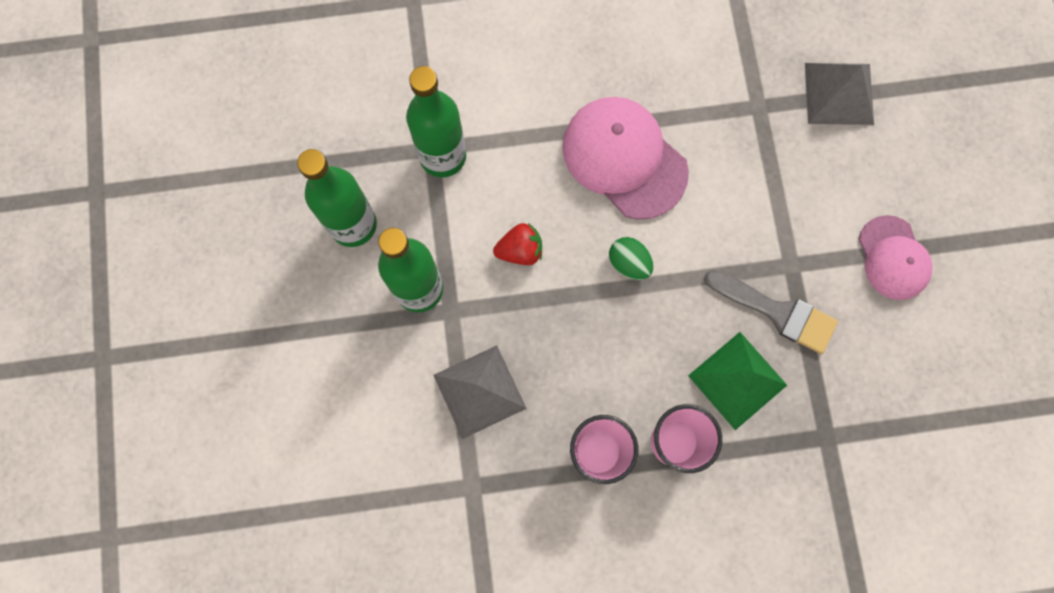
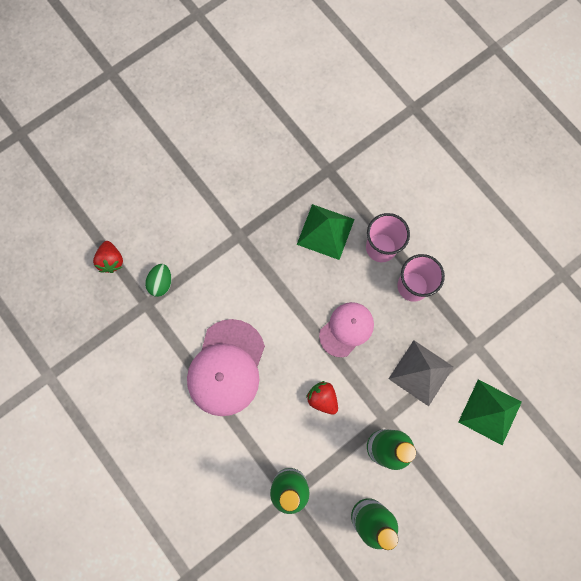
camera: 120 degrees left, 0 degrees up
green egg [609,237,654,280] -> green egg moved to [145,264,172,297]
grey brush [704,270,838,354] -> none
grey pyramid [805,63,874,125] -> red strawberry [93,241,123,273]
pink cap [859,215,932,300] -> pink cap moved to [319,302,374,357]
none -> green pyramid [458,379,522,445]

